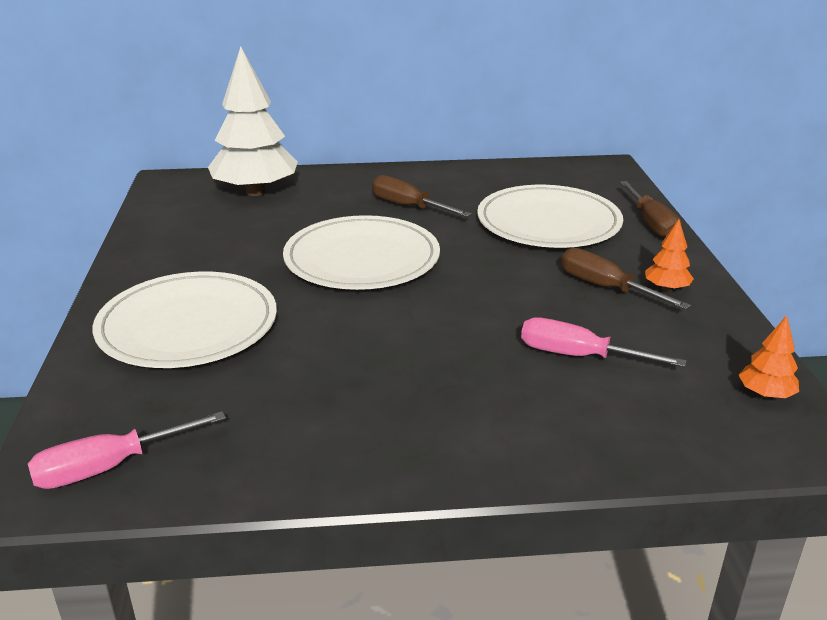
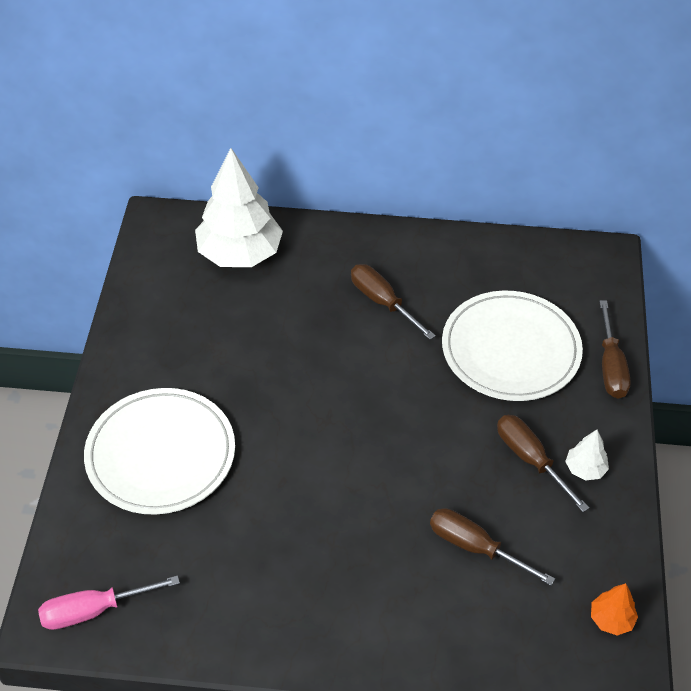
camera: 10 degrees right, 20 degrees up
white plate [283,215,440,290] -> none
pink screwdriver [521,318,686,367] -> brown screwdriver [430,508,555,586]
orange tree [645,219,694,291] -> white tree [565,430,609,480]

